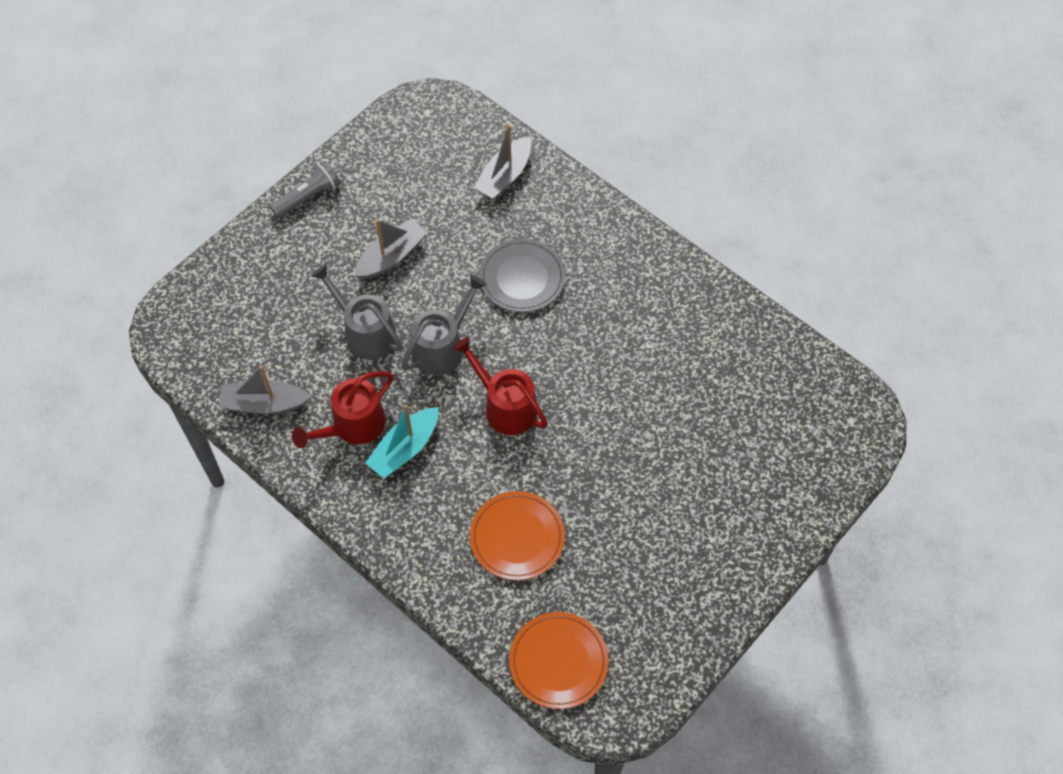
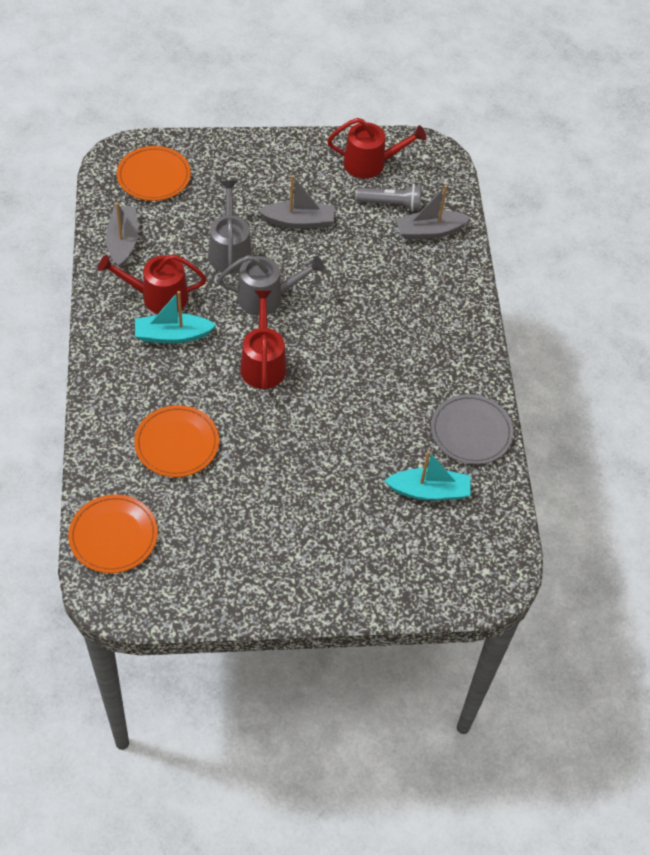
camera: 40 degrees right, 5 degrees down
grey boat [219,365,312,414] -> grey boat turned 45 degrees clockwise [106,202,138,269]
grey flashlight [270,161,341,218] -> grey flashlight moved to [357,184,421,212]
grey plate [479,239,565,312] -> grey plate moved to [431,394,514,464]
none -> orange plate [117,146,191,201]
none -> red watering can [327,118,427,179]
none -> turquoise boat [384,451,471,501]

